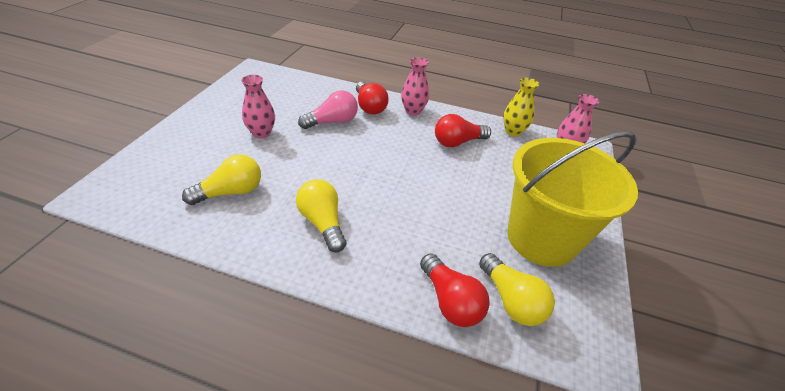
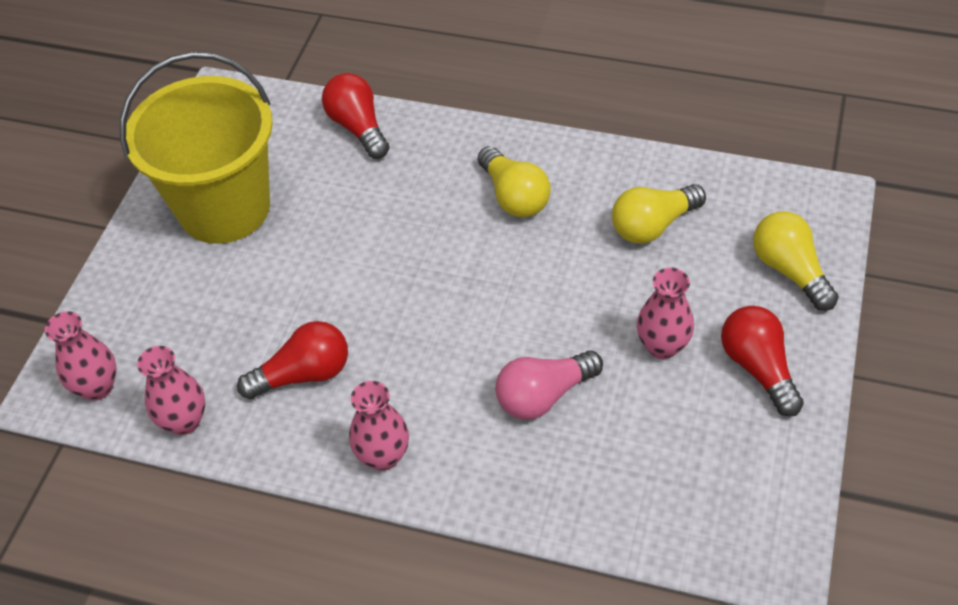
camera: 175 degrees left, 10 degrees up
red light bulb [356,81,389,114] -> red light bulb moved to [721,306,804,417]
yellow light bulb [479,253,555,326] -> yellow light bulb moved to [753,211,839,311]
yellow vase [503,78,539,136] -> pink vase [137,346,205,435]

